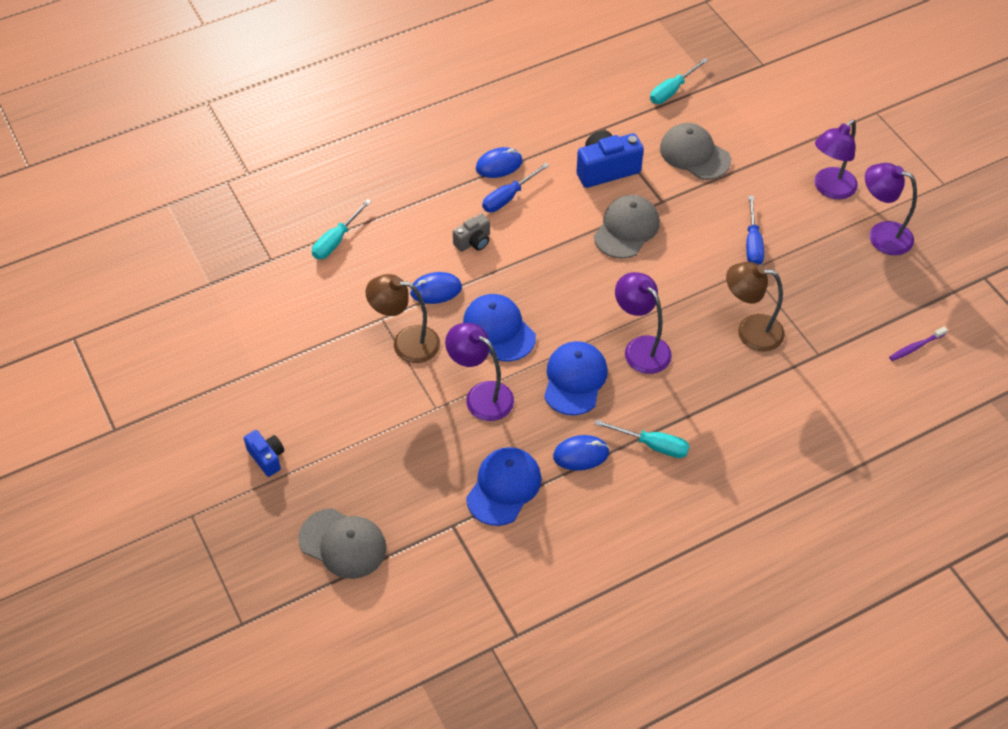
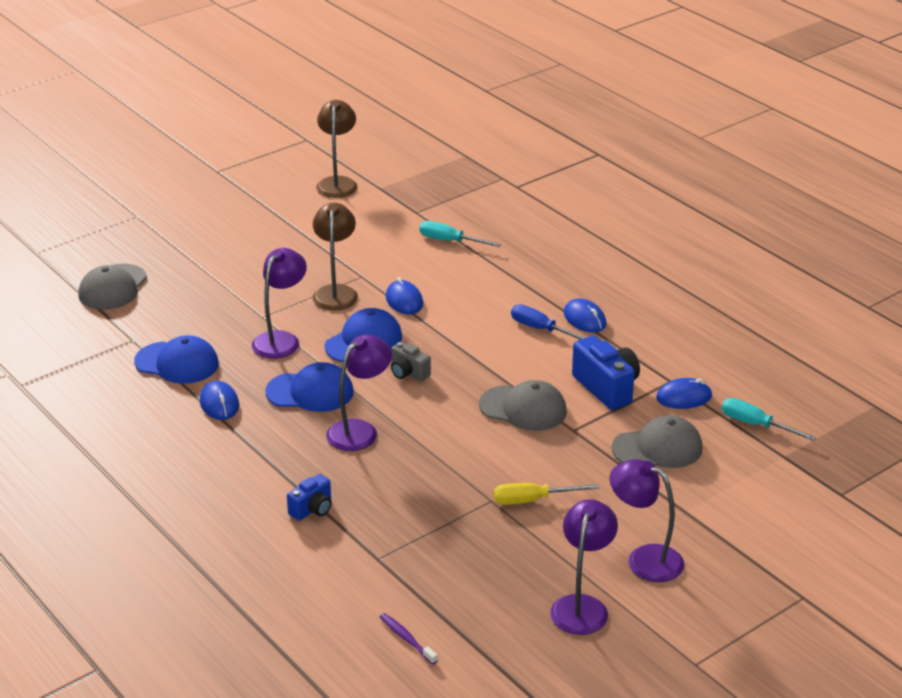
camera: 80 degrees right, 20 degrees down
blue camera [244,430,284,477] -> blue camera moved to [287,474,332,521]
grey camera [453,213,490,252] -> grey camera moved to [391,342,431,382]
turquoise screwdriver [594,419,690,458] -> none
grey cap [660,123,731,180] -> grey cap turned 45 degrees clockwise [611,415,703,468]
brown lamp [726,262,785,352] -> brown lamp moved to [316,100,357,198]
blue screwdriver [746,196,764,265] -> yellow screwdriver [494,483,599,505]
none -> blue mouse [656,378,712,409]

